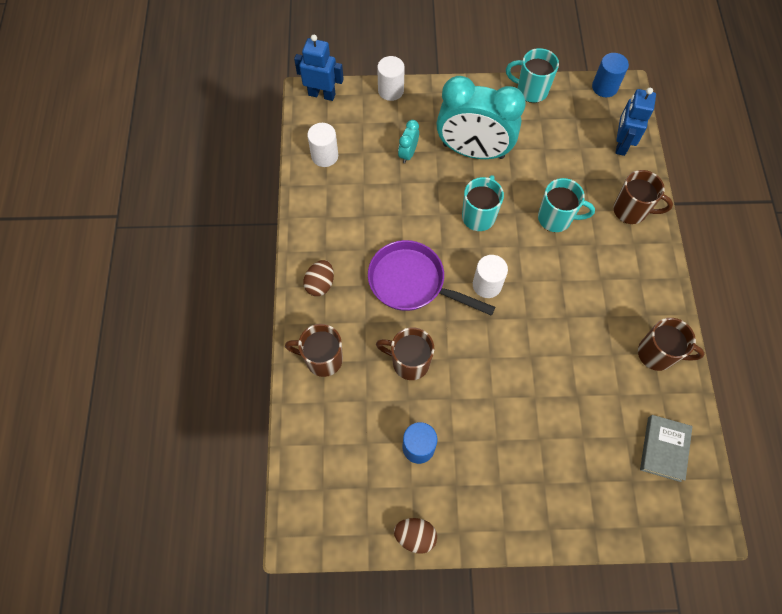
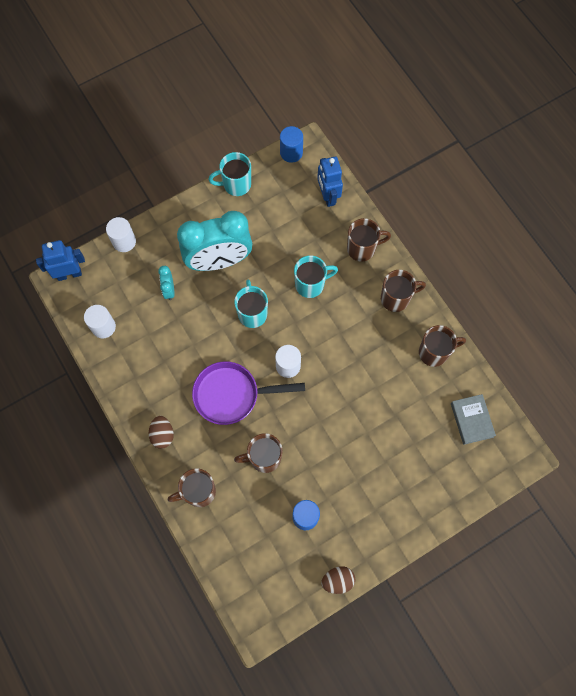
camera: 30 degrees left, 5 degrees up
none -> brown mug [381,270,426,312]

